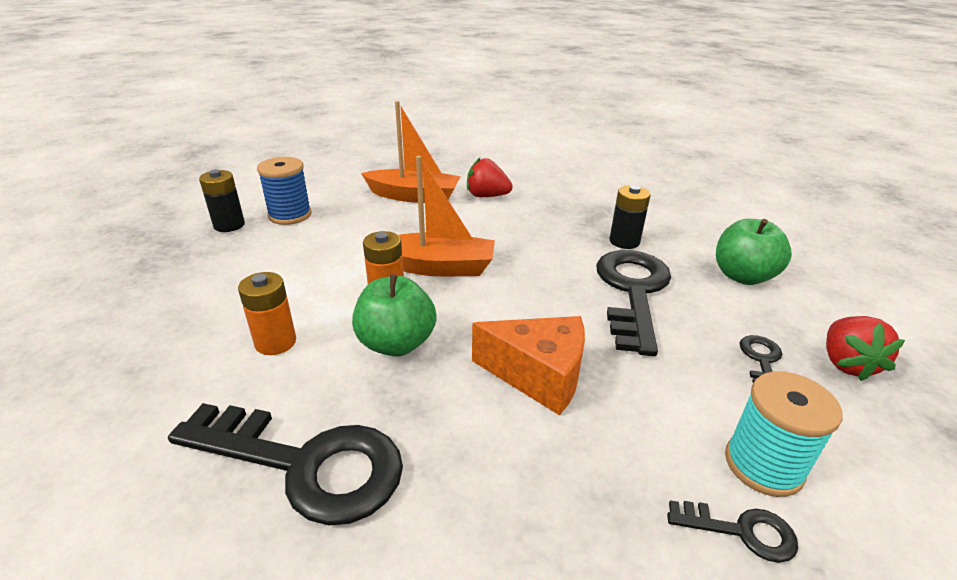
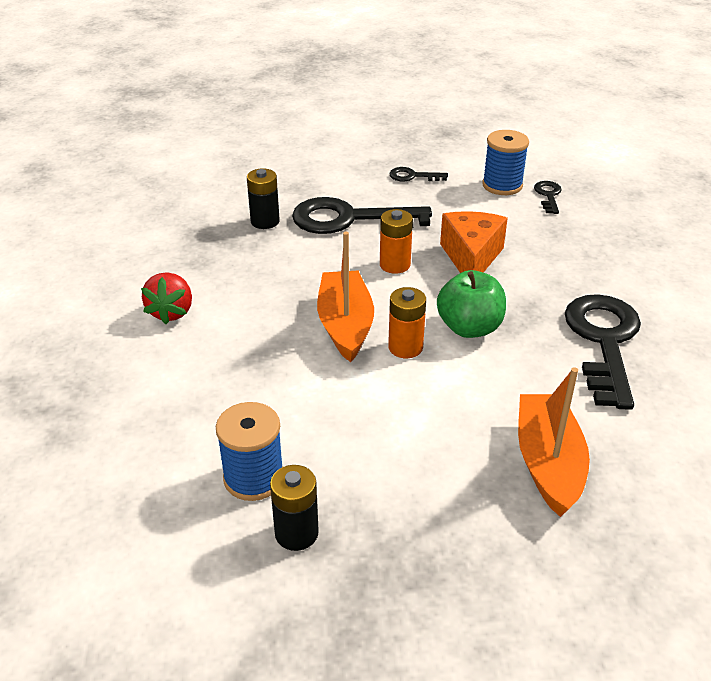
camera: 100 degrees left, 5 degrees up
orange battery [238,272,296,355] -> orange battery moved to [380,209,413,274]
orange boat [361,101,461,203] -> orange boat moved to [518,367,590,517]
green apple [716,219,792,285] -> none
turquoise spool [725,371,842,497] -> blue spool [482,130,529,195]
red strawberry [826,316,905,381] -> none

